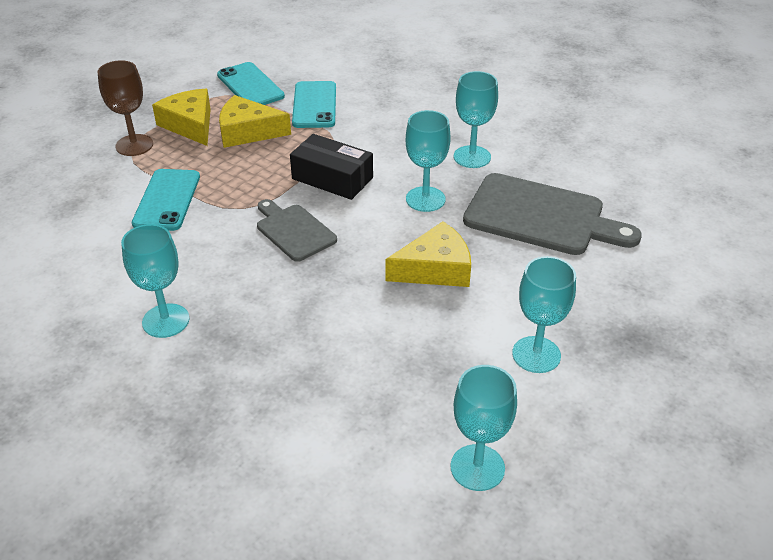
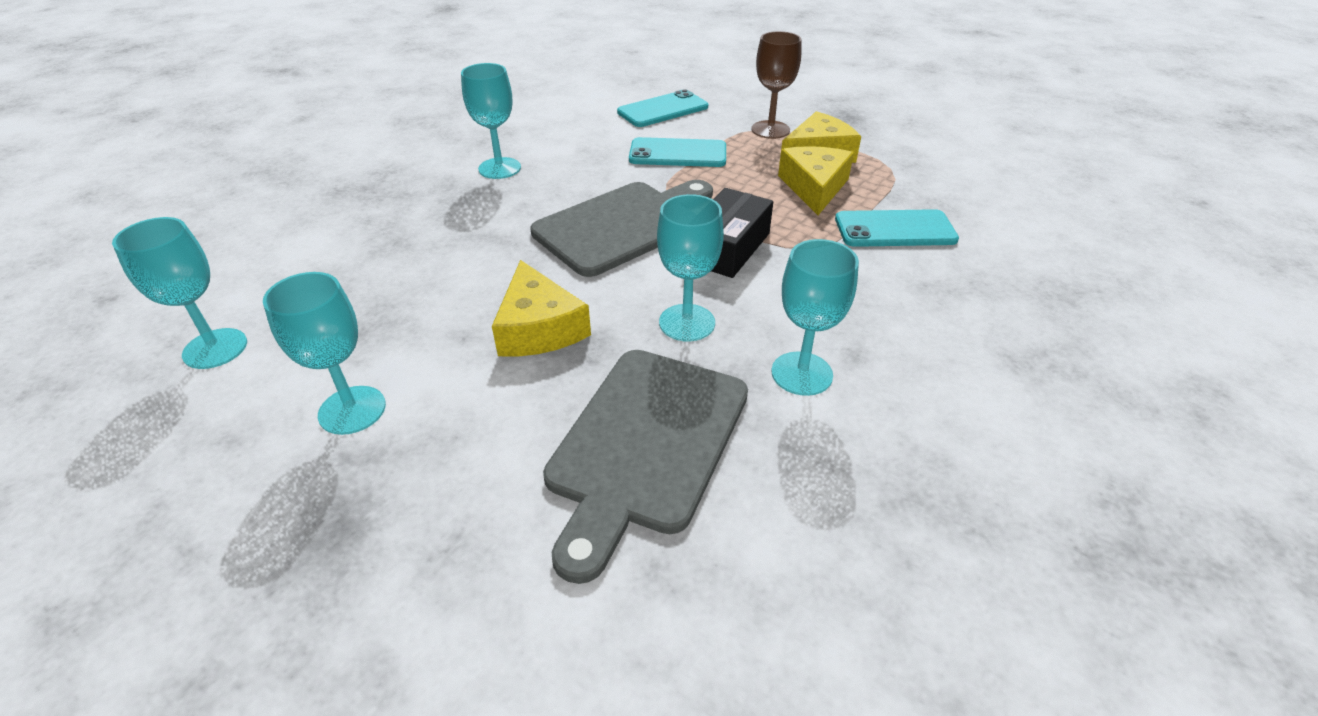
camera: 90 degrees right, 0 degrees up
turquoise phone [217,62,285,105] -> turquoise phone moved to [617,89,708,127]
grey cutting board [257,199,337,262] -> grey cutting board [530,180,713,277], size x1.73

